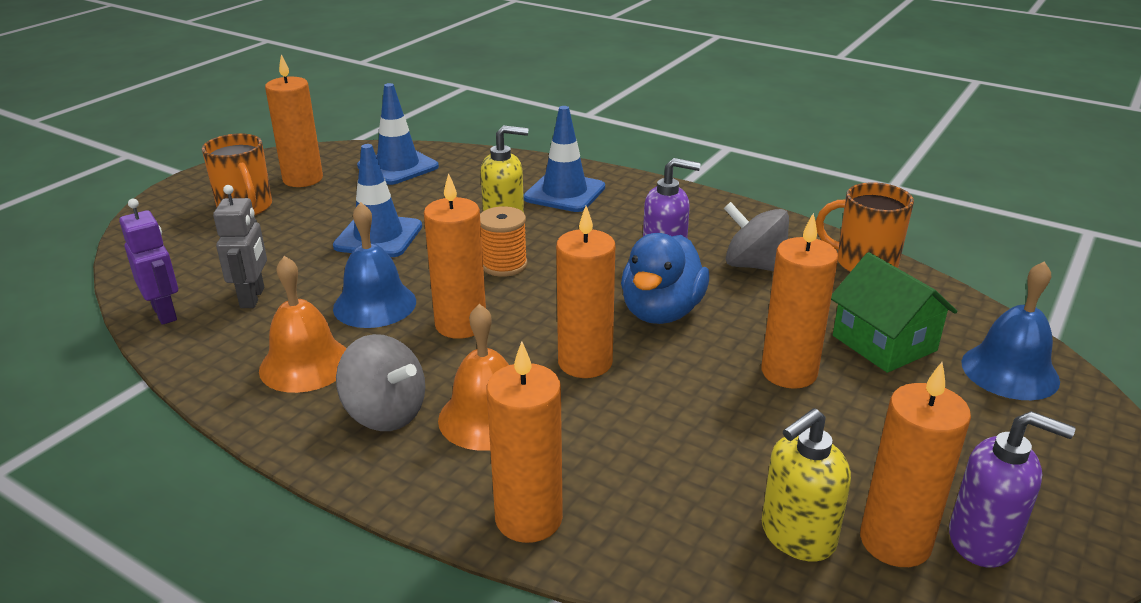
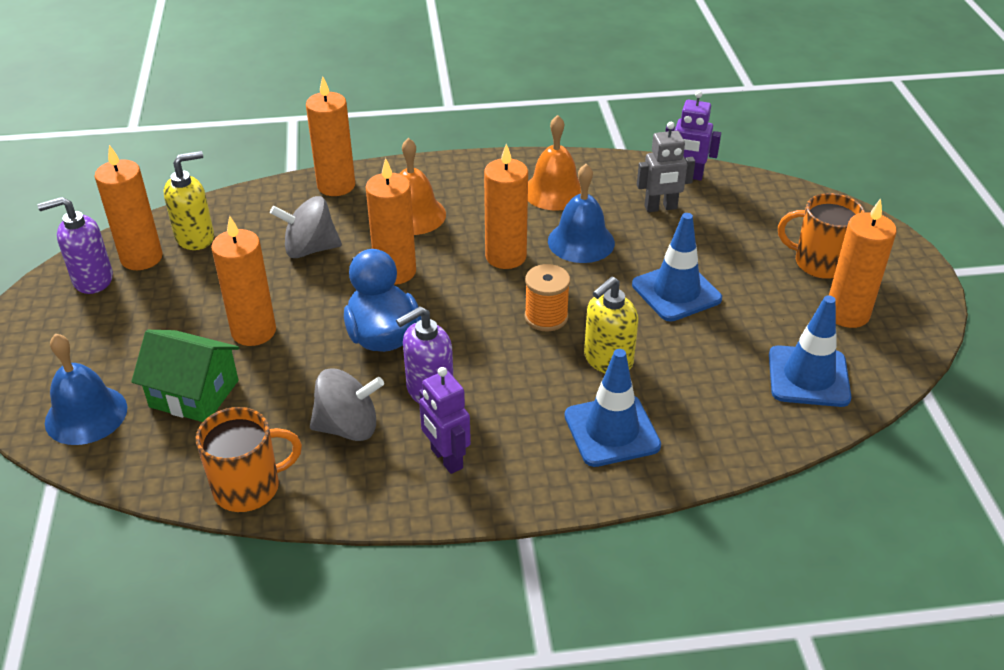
camera: 140 degrees right, 10 degrees up
grey robot [213,185,267,308] -> grey robot turned 60 degrees counterclockwise [637,122,695,212]
grey spinning top [336,334,425,431] -> grey spinning top moved to [270,196,342,258]
yellow soap dispenser [762,408,851,562] -> yellow soap dispenser turned 45 degrees clockwise [164,151,214,250]
none -> purple robot [419,367,471,474]

